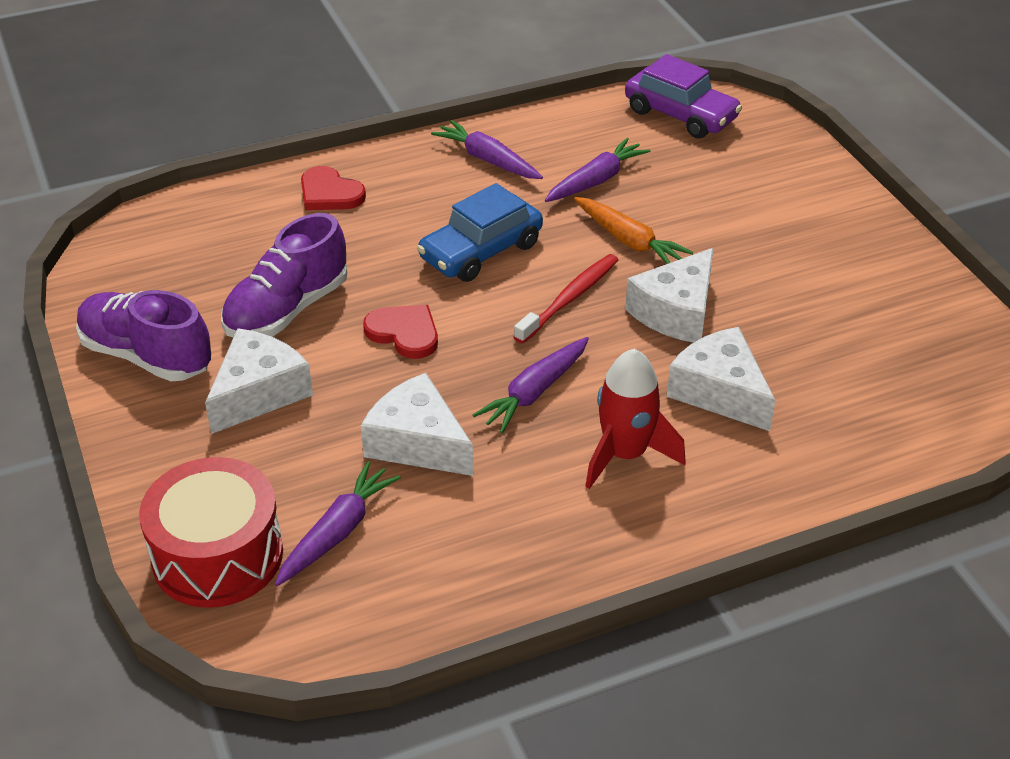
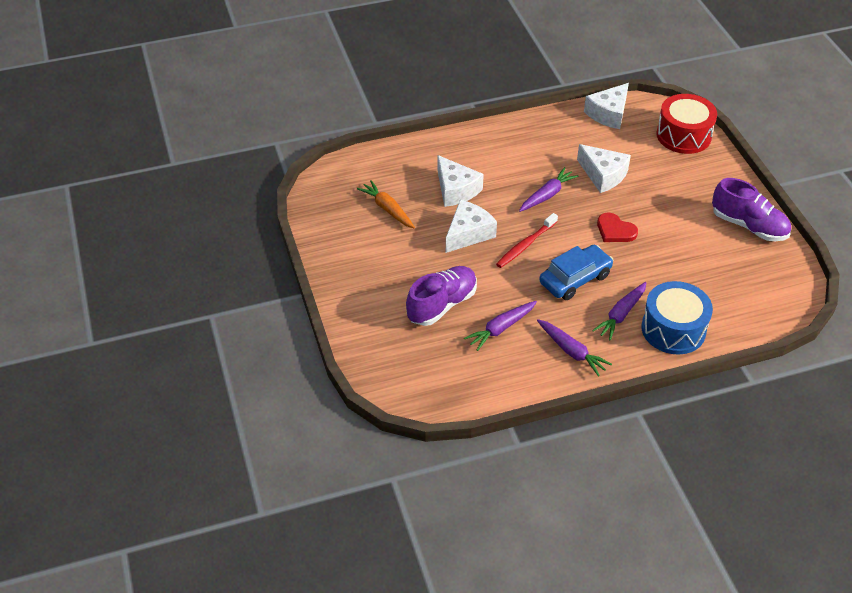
camera: 175 degrees left, 5 degrees up
white cheese [205,328,313,434] -> white cheese moved to [584,83,629,129]
purple shoe [221,213,347,337] -> purple shoe moved to [406,266,477,326]
purple carrot [275,461,401,586] -> purple carrot moved to [592,282,647,340]
red heart [301,166,366,210] -> blue drum [641,281,713,355]
orange carrot [574,197,693,264] -> orange carrot moved to [357,180,415,228]
red rocket [585,349,686,489] -> none
purple car [625,54,742,139] -> none

